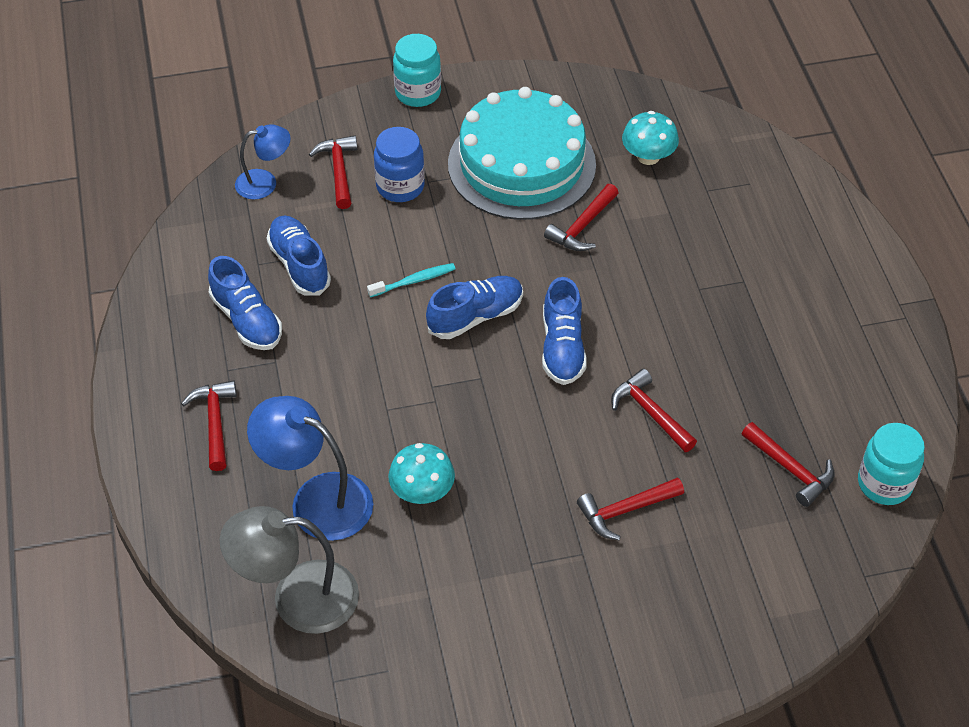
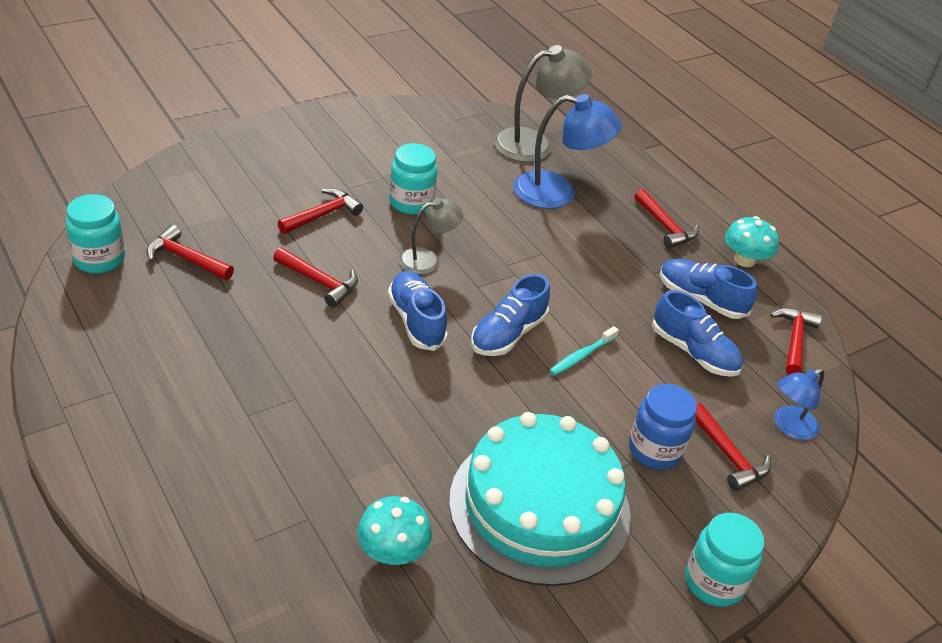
camera: 155 degrees right, 10 degrees down
turquoise mushroom [388,443,455,504] -> turquoise mushroom moved to [725,216,779,267]
red hammer [544,184,619,251] -> red hammer moved to [770,308,822,375]
none -> turquoise jar [389,143,437,215]
none -> grey lamp [399,198,463,275]

